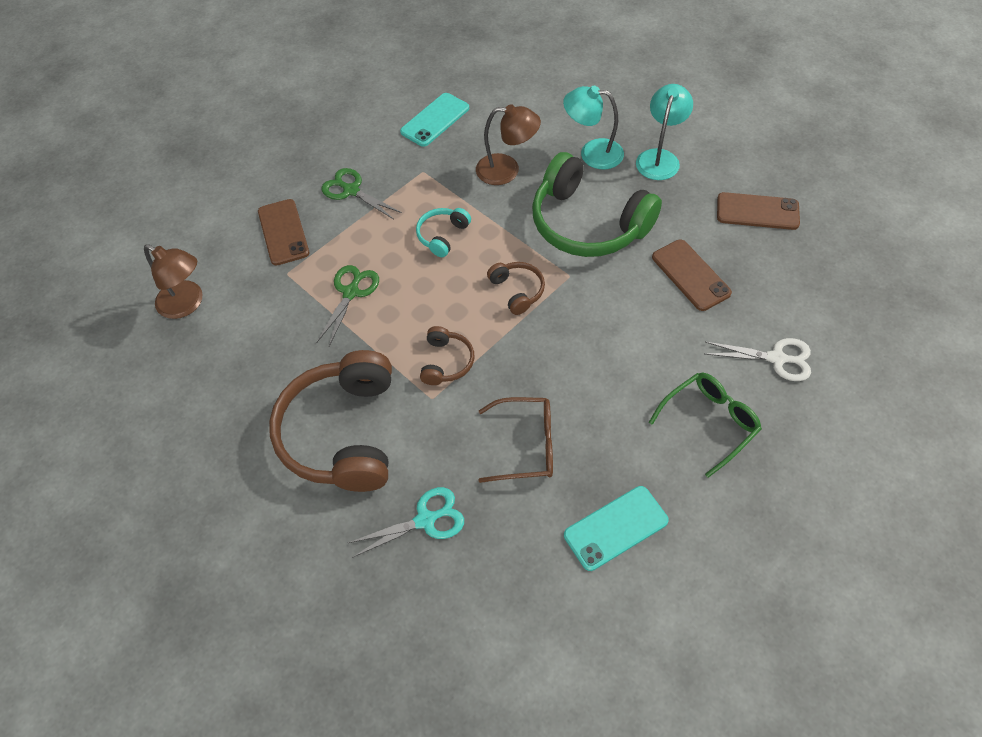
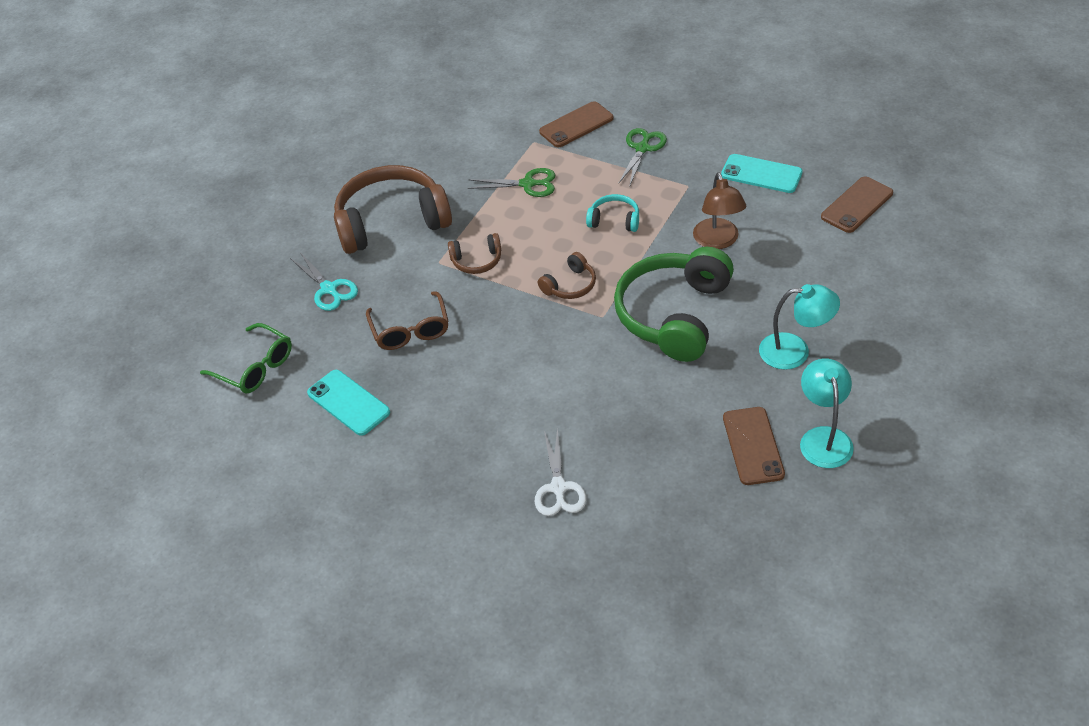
camera: 75 degrees right, 10 degrees down
brown lamp [144,244,202,319] -> none
turquoise lamp [563,86,624,169] -> turquoise lamp moved to [800,359,854,468]
green glasses [649,373,762,478] -> green glasses moved to [200,323,292,393]
brown phone [652,240,732,311] -> brown phone moved to [821,176,893,233]

